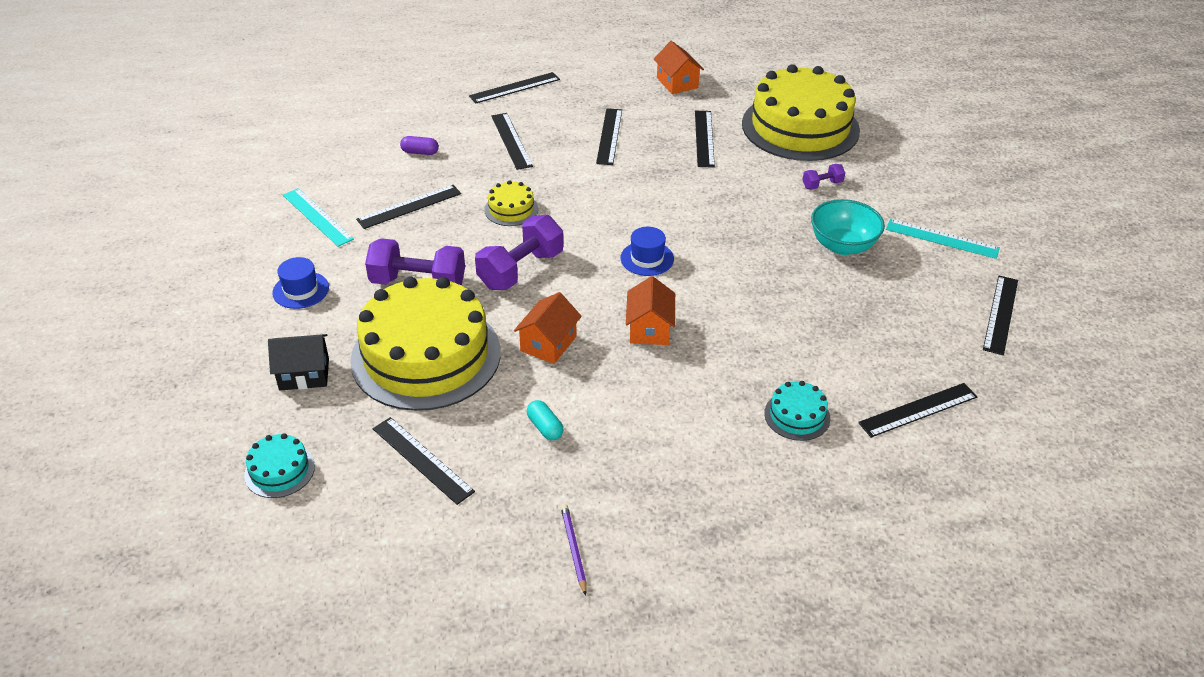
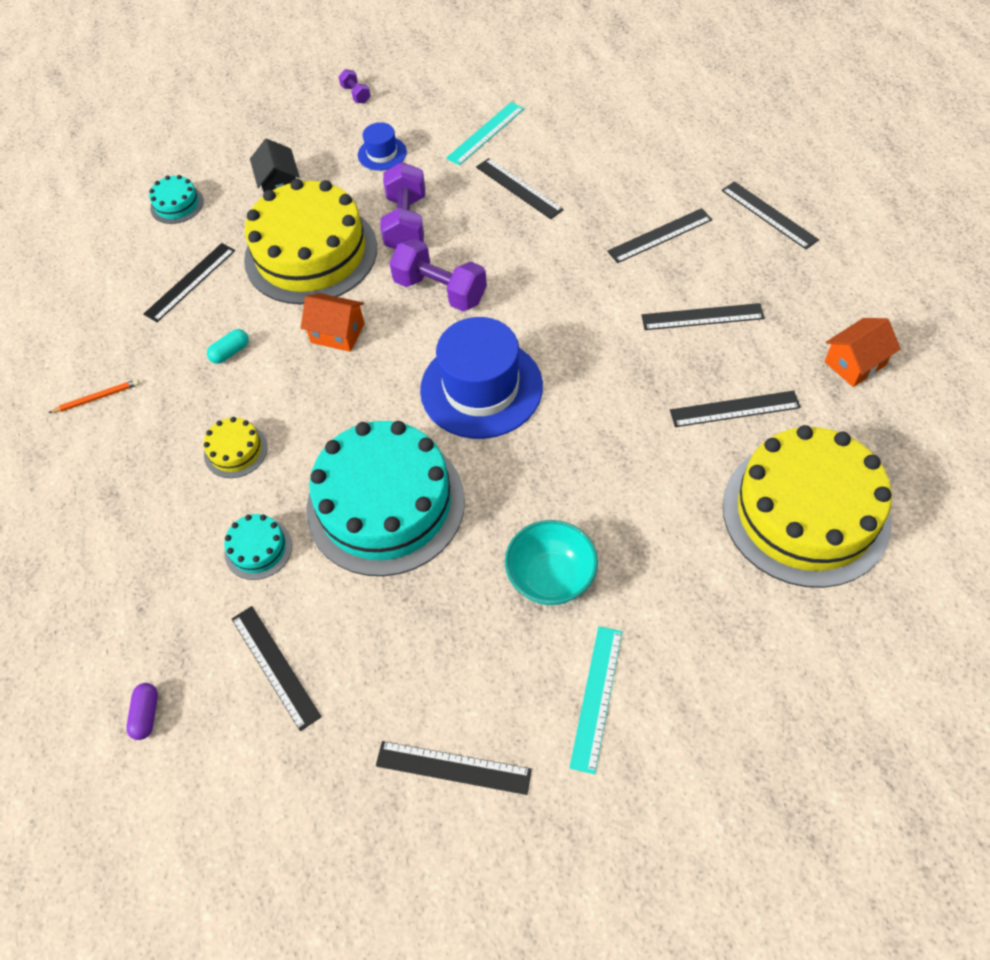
camera: 85 degrees right, 15 degrees up
purple capsule [400,136,439,155] -> purple capsule moved to [126,683,158,740]
yellow cake [484,180,538,226] -> yellow cake moved to [203,417,268,478]
purple pencil [561,504,586,596] -> orange pencil [48,379,140,413]
blue hat [621,227,674,276] -> blue hat [420,317,543,439], size x2.09
orange house [626,276,675,345] -> none
purple dumbbell [803,164,845,189] -> purple dumbbell moved to [339,69,371,103]
none -> turquoise cake [306,421,465,576]

